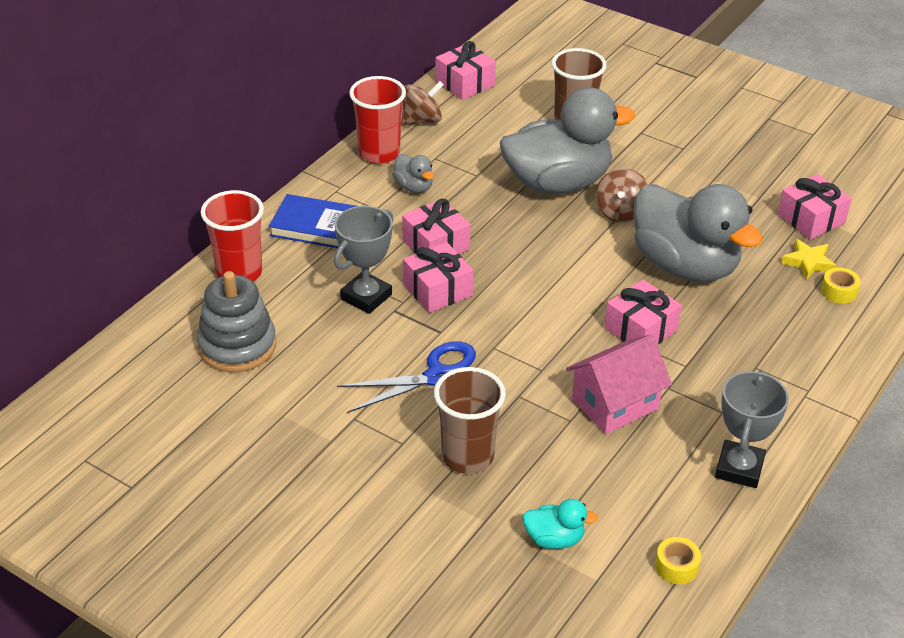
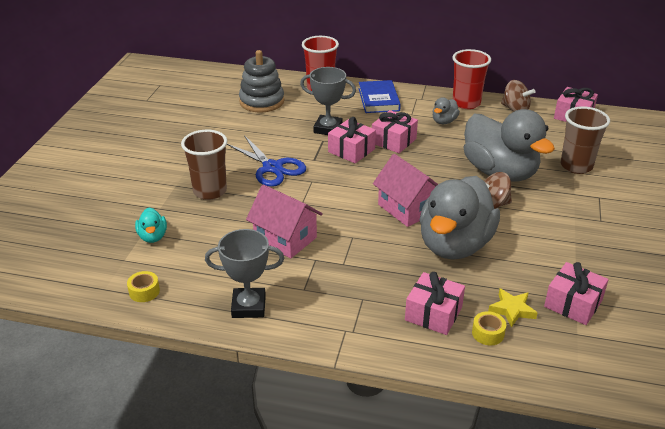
camera: 70 degrees right, 5 degrees down
pink gift [604,280,682,345] -> pink gift moved to [405,272,465,335]
none -> pink house [373,154,438,227]

